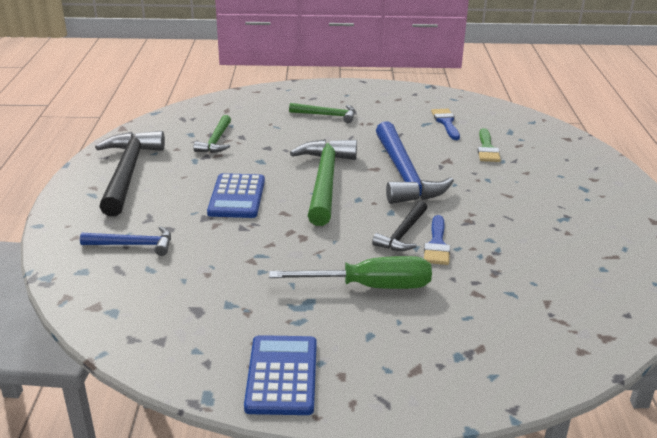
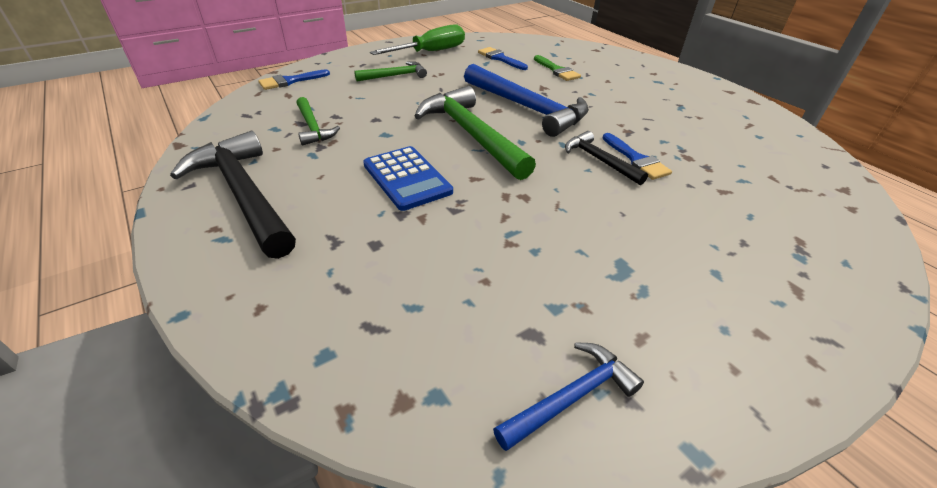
camera: 35 degrees left, 10 degrees up
blue hammer [80,226,171,256] -> blue hammer moved to [493,342,644,451]
blue calculator [244,335,317,415] -> none
green screwdriver [269,256,432,289] -> green screwdriver moved to [370,24,465,55]
black hammer [372,201,427,251] -> black hammer turned 150 degrees clockwise [565,131,648,185]
none -> blue brush [258,69,330,90]

